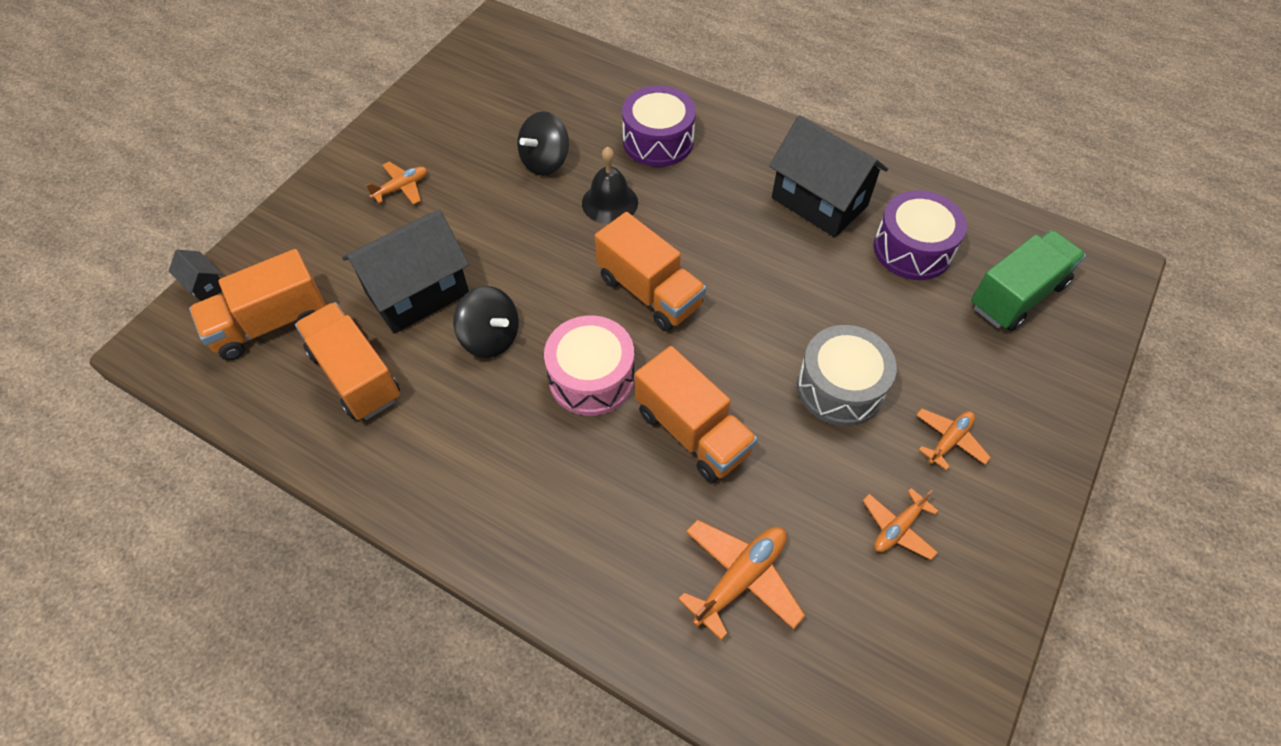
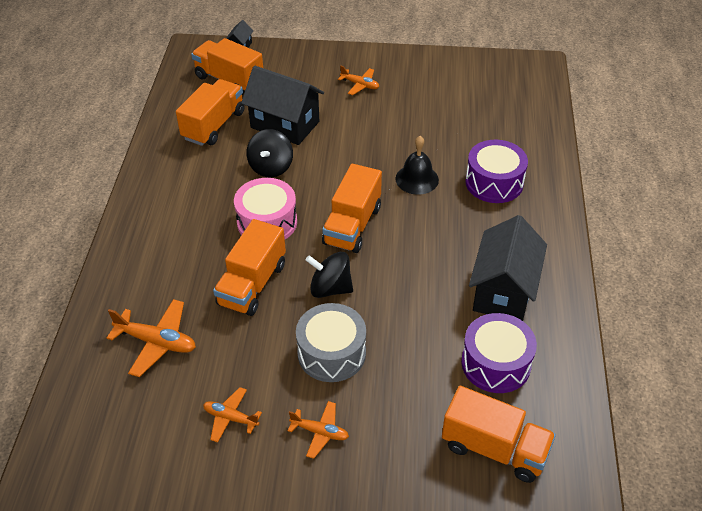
camera: 65 degrees right, 10 degrees down
black spinning top [517,111,569,176] -> black spinning top moved to [306,252,353,298]
green truck [971,230,1086,331] -> orange truck [442,386,556,483]

